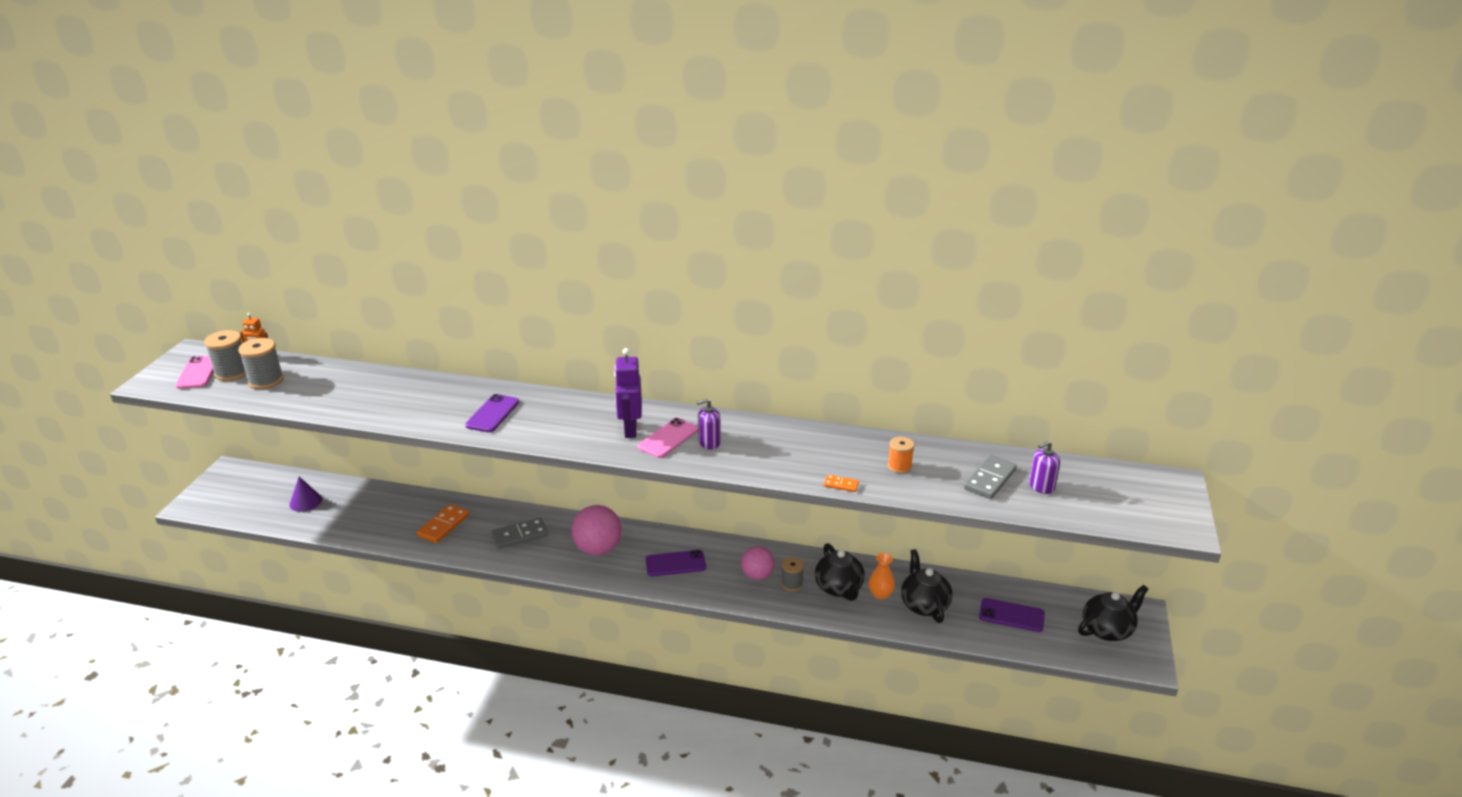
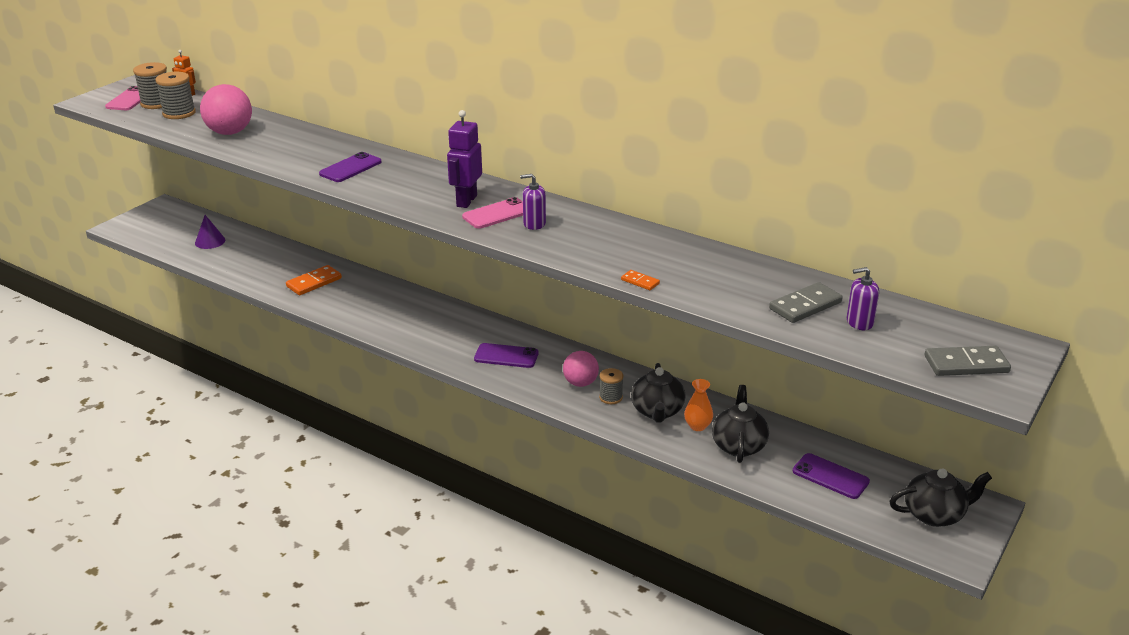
camera: 20 degrees right, 0 degrees up
grey domino [492,518,548,549] -> grey domino moved to [925,346,1011,376]
pink ball [571,505,622,555] -> pink ball moved to [200,84,252,135]
orange spool [888,436,914,474] -> none

